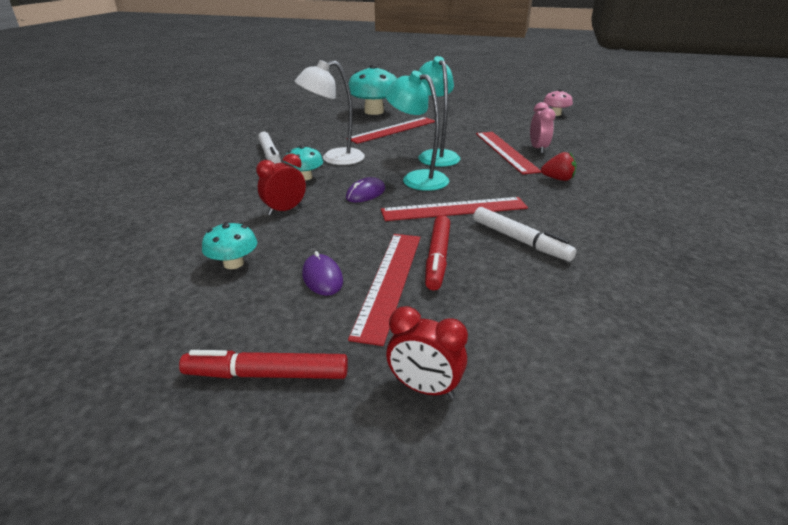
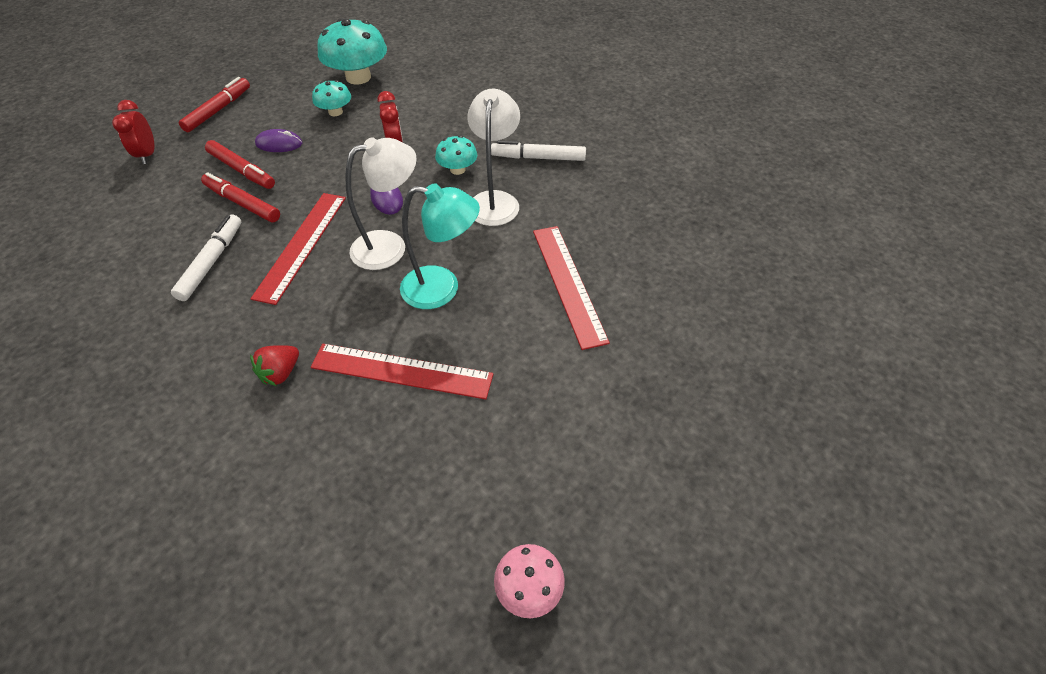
camera: 115 degrees right, 20 degrees up
turquoise mushroom [348,65,397,115] -> turquoise mushroom moved to [318,18,387,85]
red ruler [348,234,420,346] -> red marker [205,140,275,189]
turquoise lamp [385,70,449,191] -> white lamp [346,137,417,270]
red clock [386,306,468,398] -> red clock turned 60 degrees counterclockwise [112,100,154,164]
white marker [473,207,577,261] -> white marker turned 120 degrees clockwise [171,215,241,301]
pink clock [530,102,555,154] -> none

